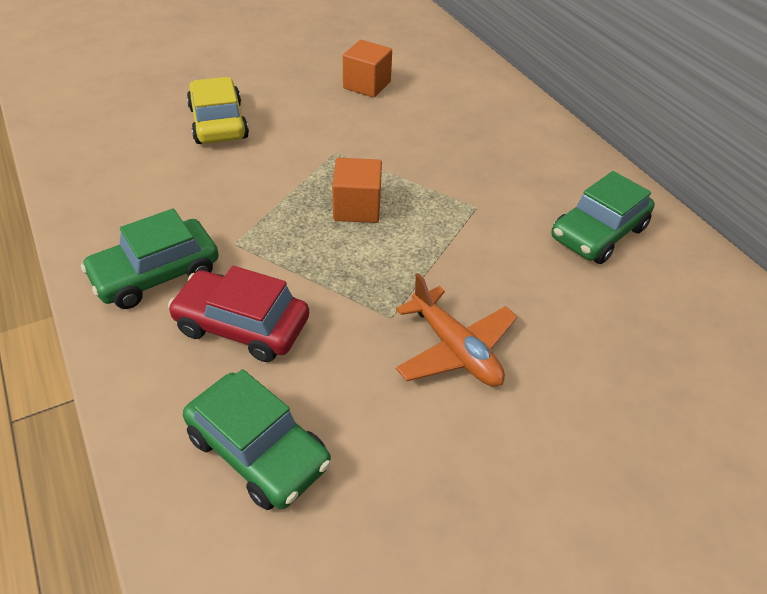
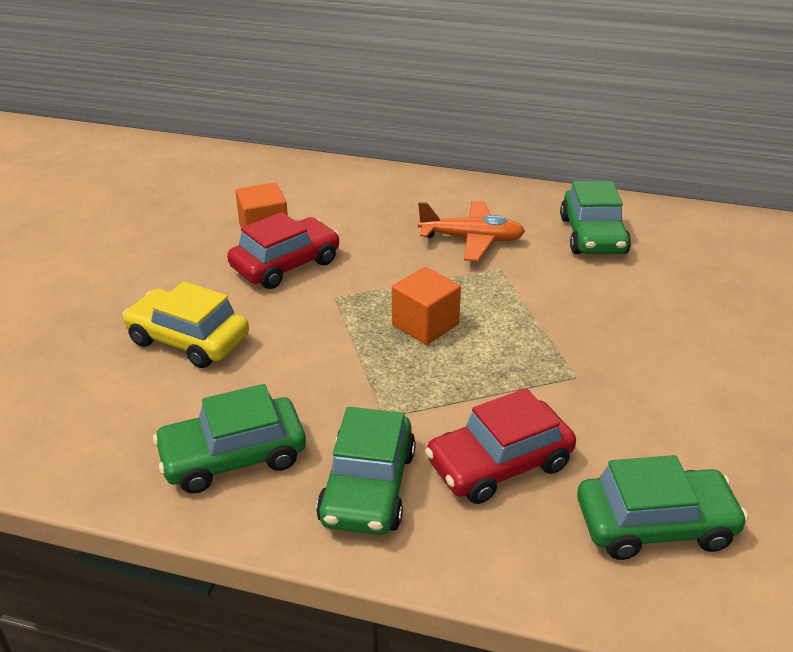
camera: 45 degrees left, 10 degrees down
orange plane [396,273,518,387] -> orange plane moved to [418,201,525,261]
none -> green car [153,384,306,494]
none -> red car [227,212,340,289]

